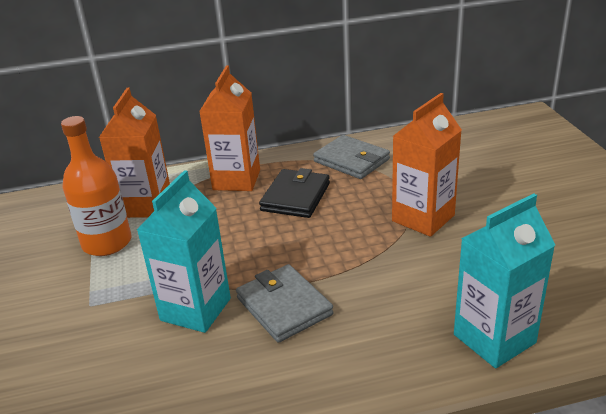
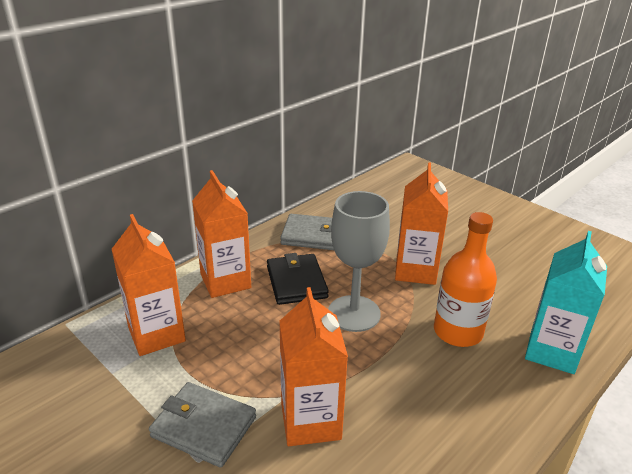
camera: 35 degrees left, 0 degrees up
orange bottle [61,116,131,256] -> orange bottle moved to [434,212,497,347]
turquoise carton [137,170,231,333] -> orange carton [279,287,348,446]
grey wallet [236,264,333,343] -> grey wallet moved to [149,382,256,468]
none -> grey goblet [328,191,390,332]

